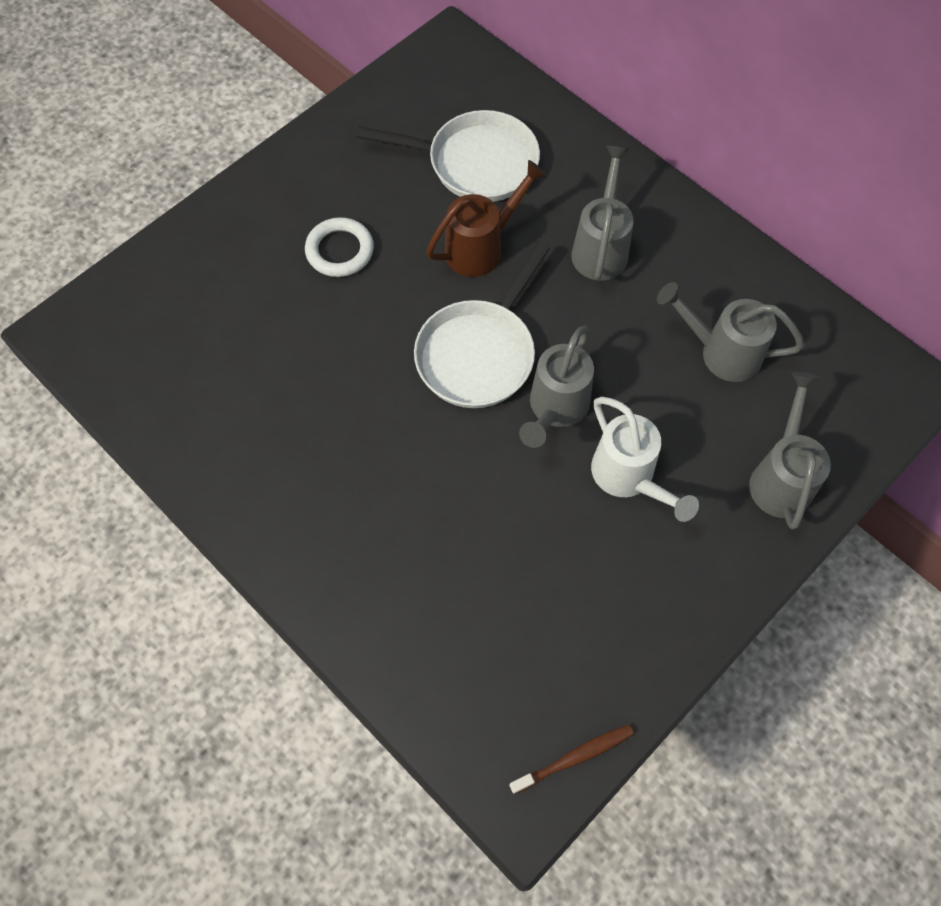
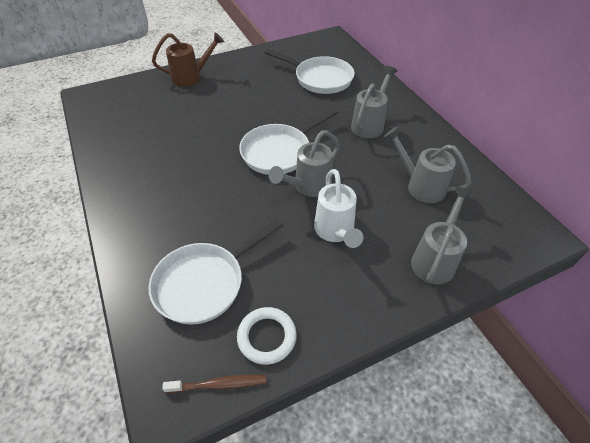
camera: 20 degrees right, 15 degrees down
white ring [305,217,374,277] -> white ring moved to [237,307,297,365]
brown watering can [426,160,547,277] -> brown watering can moved to [152,32,224,87]
none -> white pan [149,219,283,325]

